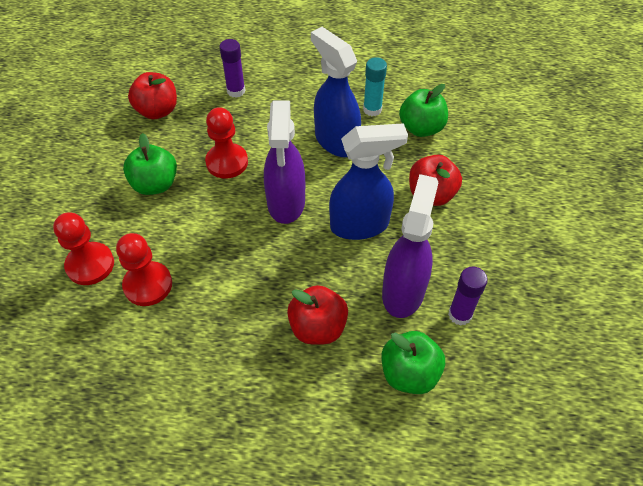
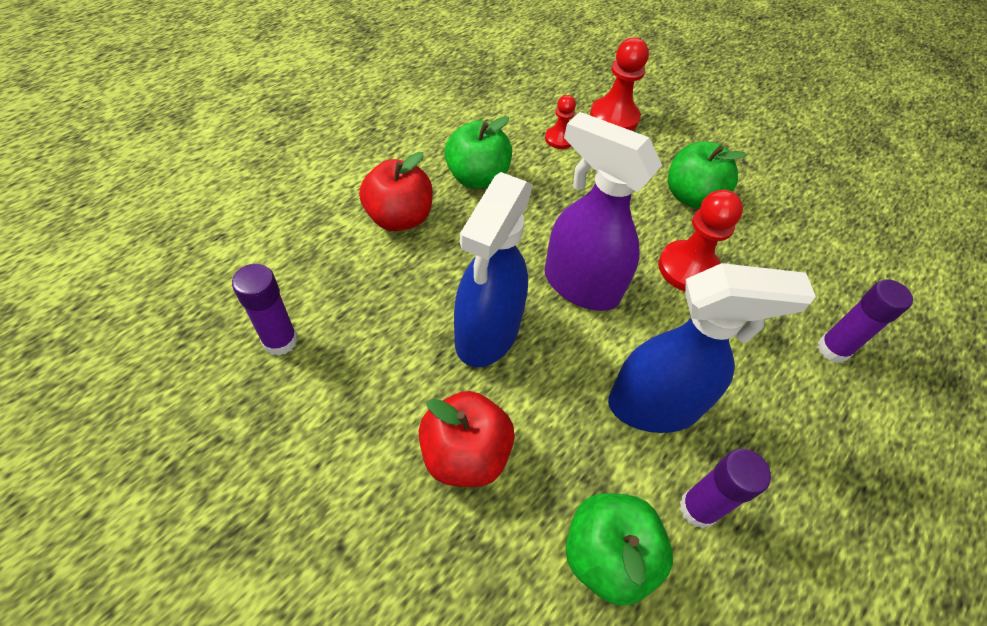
camera: 120 degrees right, 0 degrees up
red pawn [116,233,172,306] -> red pawn [545,95,576,149], size x0.57
red apple [128,72,177,119] -> none
turquoise glue stick [363,57,387,116] -> purple glue stick [680,449,771,528]
purple spray bottle [382,174,439,318] -> none
green apple [382,331,445,394] -> green apple moved to [445,116,512,188]

